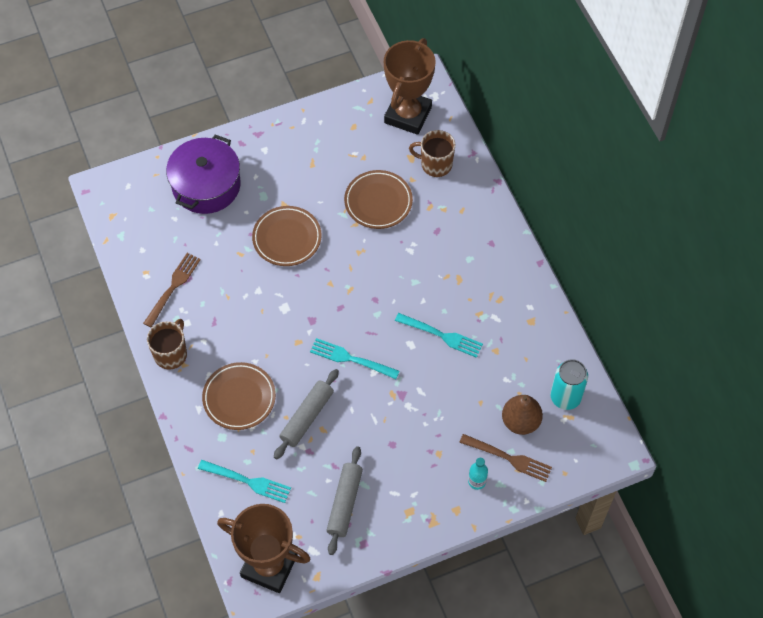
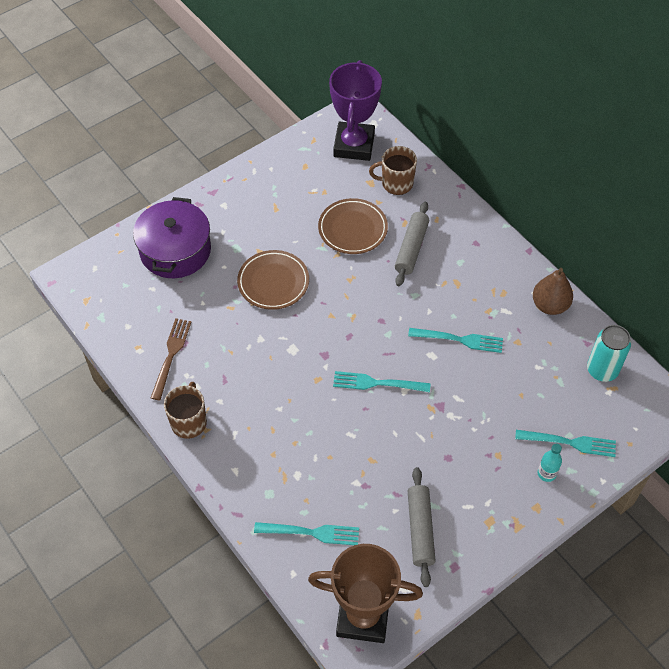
camera: 15 degrees left, 5 degrees down
brown plate [202,362,276,430] -> none
grey rolling pin [274,369,339,459] -> grey rolling pin moved to [395,202,429,286]
brown trophy [384,38,436,135] -> purple trophy [329,60,382,161]
brown fork [459,434,552,482] -> turquoise fork [515,430,616,457]
brown pear [502,395,543,435] -> brown pear moved to [533,268,573,315]

